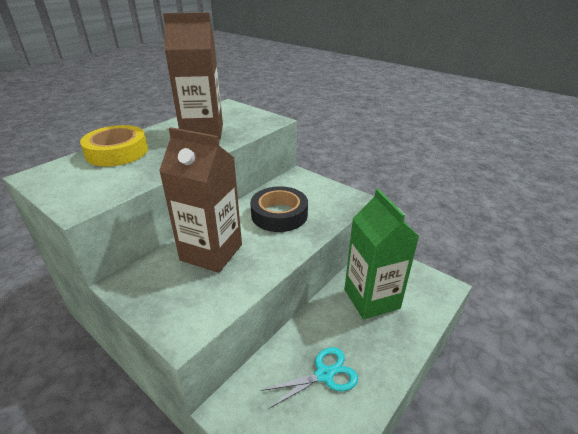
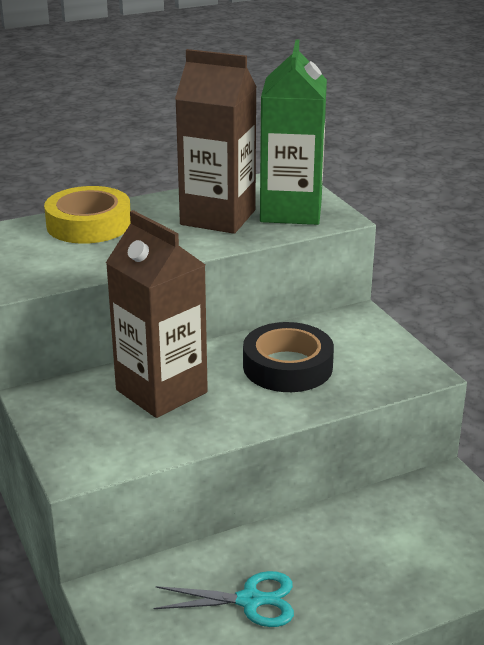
camera: 25 degrees right, 5 degrees down
green carton [344,189,420,319] -> green carton moved to [260,39,327,225]

